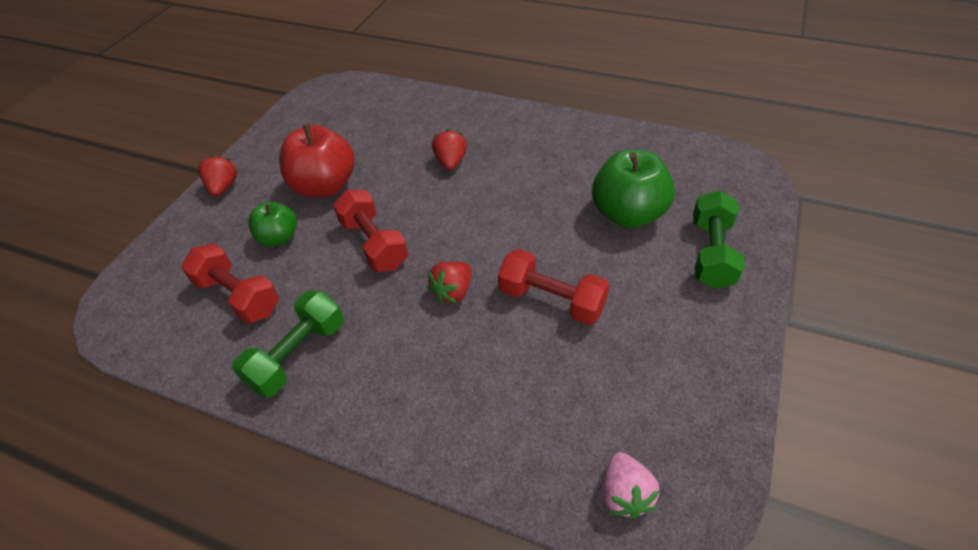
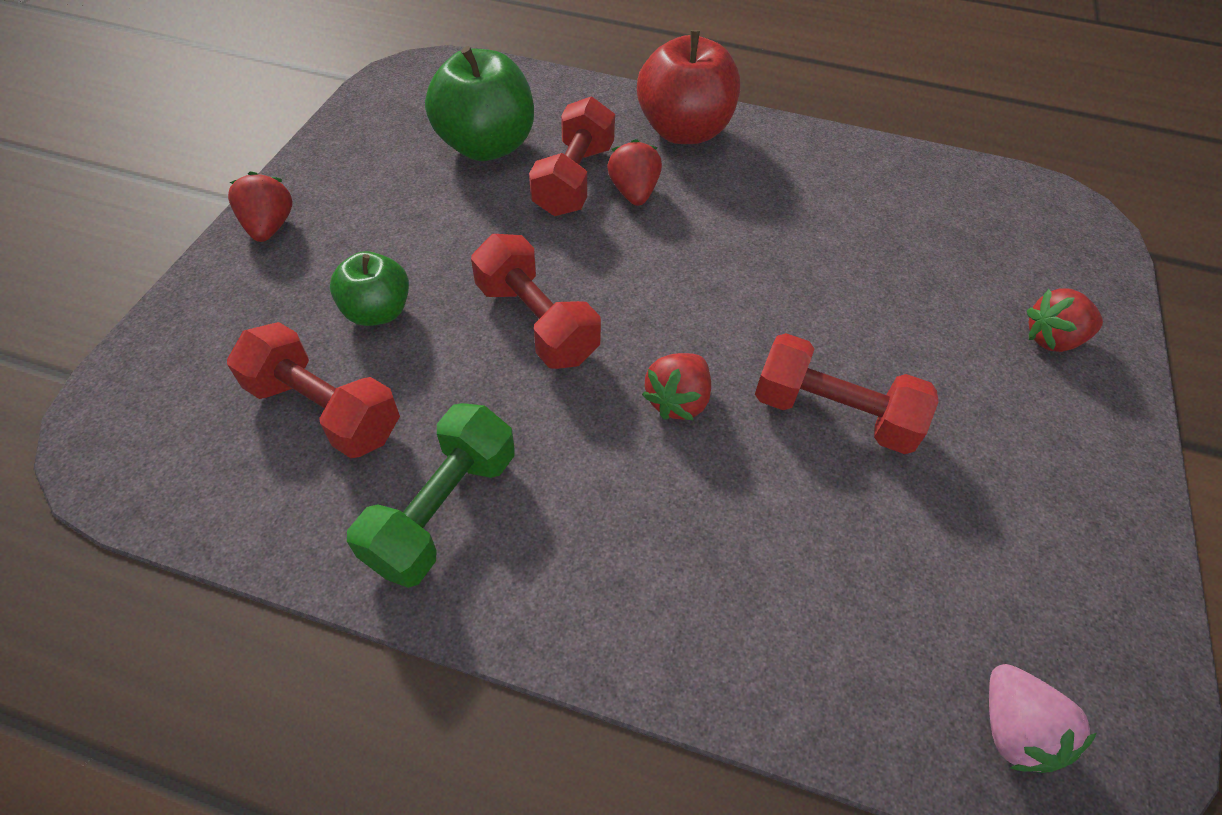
camera: 10 degrees left, 5 degrees up
red apple [279,124,355,197] -> red apple moved to [637,30,740,144]
green apple [592,149,675,228] -> green apple moved to [425,46,534,161]
green dumbbell [693,190,745,289] -> red strawberry [1027,288,1103,352]
none -> red dumbbell [529,96,615,216]

